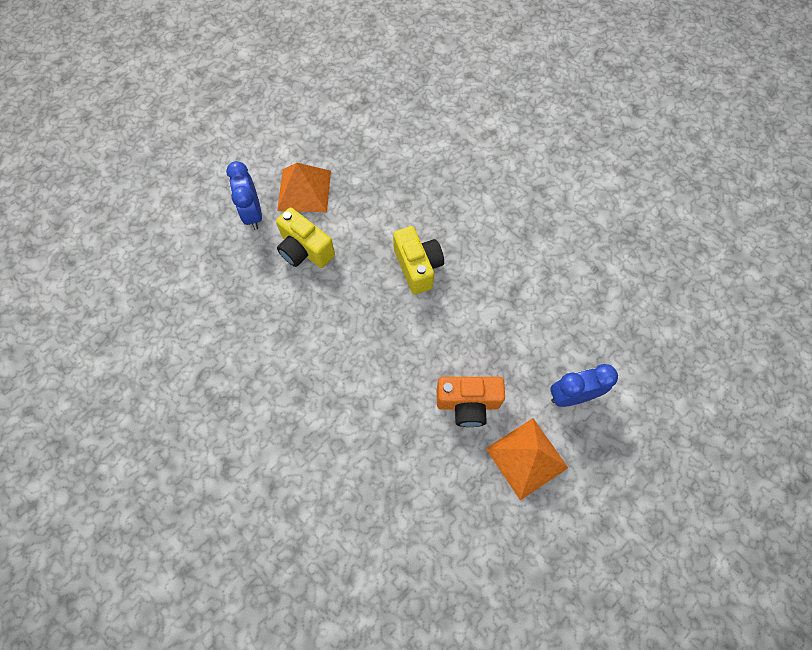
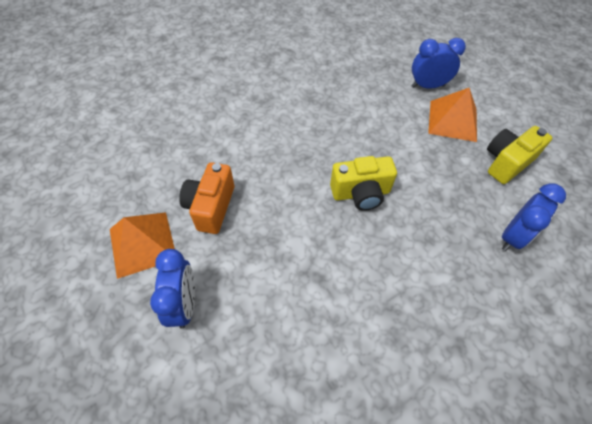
camera: 100 degrees right, 10 degrees down
yellow camera [276,208,335,268] -> yellow camera moved to [487,126,552,184]
none -> blue clock [502,183,566,251]

